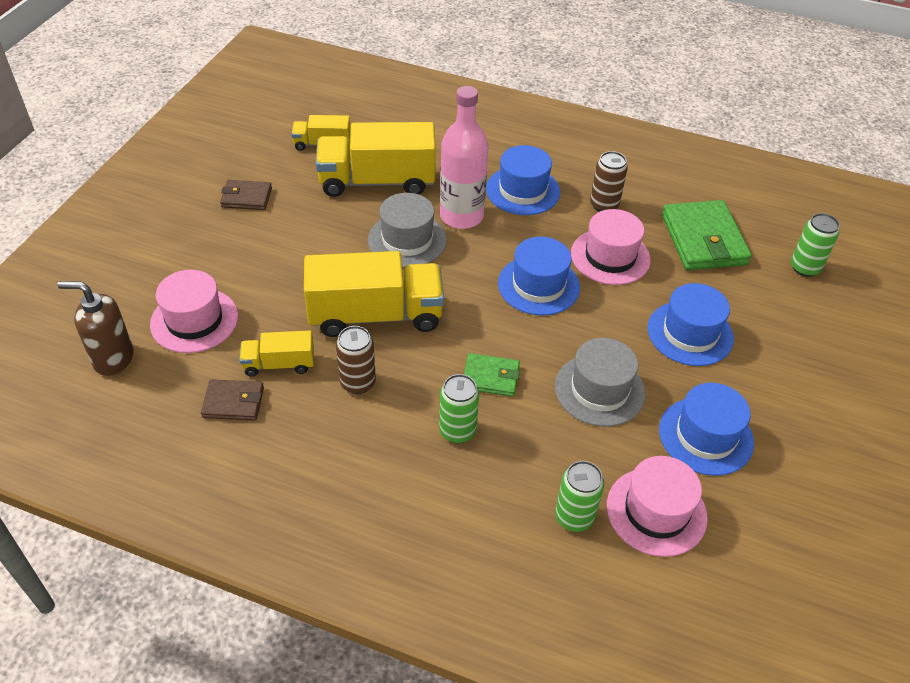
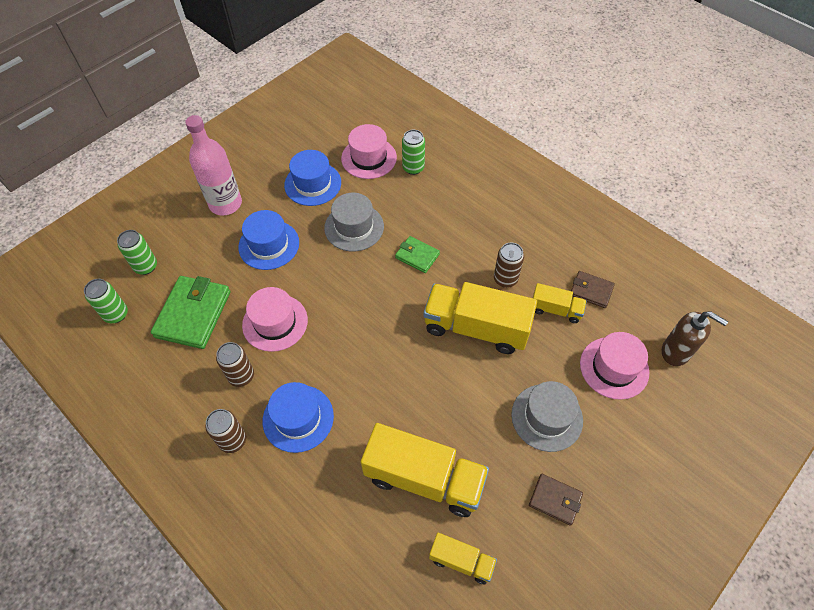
camera: 155 degrees left, 10 degrees up
grey hat [368,193,447,268] -> grey hat moved to [511,381,583,452]
green can [439,374,479,443] -> green can moved to [84,279,128,323]
pink bottle [440,86,489,229] -> pink bottle moved to [185,115,242,215]
blue hat [498,237,580,316] -> none
none -> brown can [205,409,246,453]

